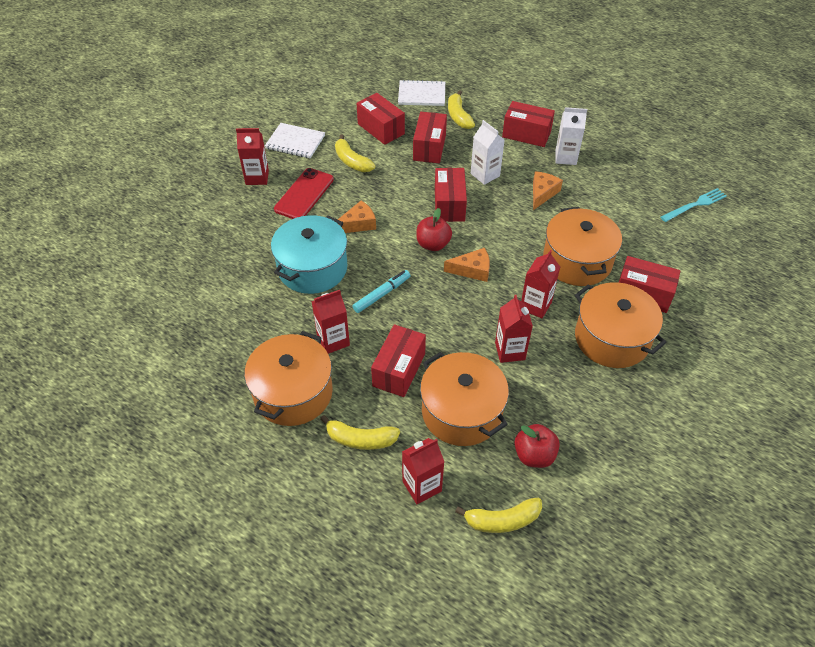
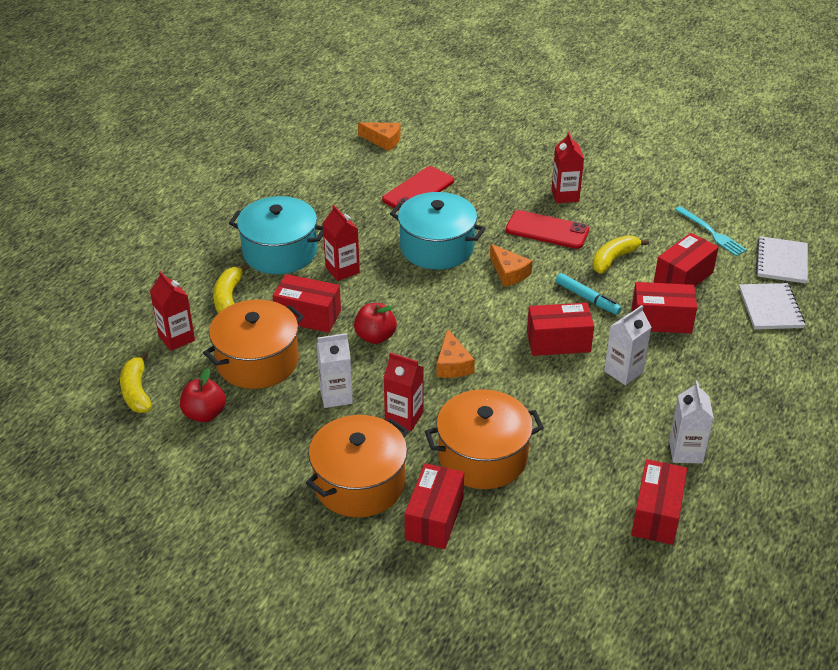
camera: 85 degrees right, 10 degrees down
orange pot [244,331,333,426] -> turquoise pot [229,196,323,274]
white notebook [265,123,325,158] -> white notebook moved to [756,236,808,284]
turquoise marker [352,270,411,313] -> turquoise marker moved to [556,273,622,315]
red apple [416,208,452,251] -> red apple moved to [354,303,397,344]
yellow banana [448,90,475,129] -> none
red carton [495,295,533,363] -> white carton [316,333,353,408]
red box [502,101,555,147] -> red box moved to [631,459,687,545]
orange cheese [533,171,563,210] -> orange cheese moved to [358,122,401,151]
turquoise fork [660,188,727,222] -> turquoise fork moved to [675,206,747,256]
none -> red phone [382,166,454,211]

